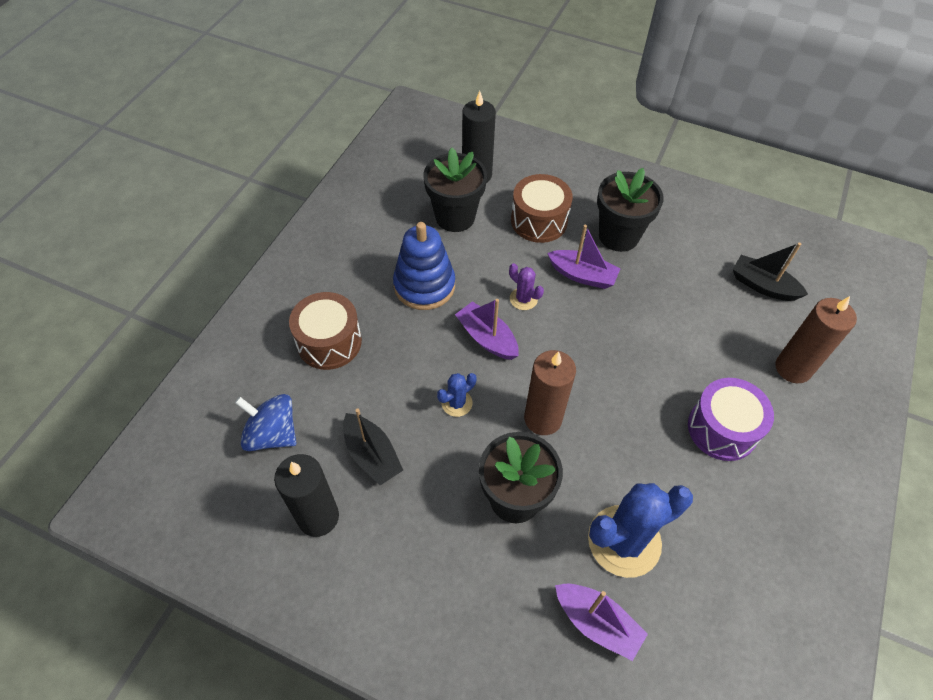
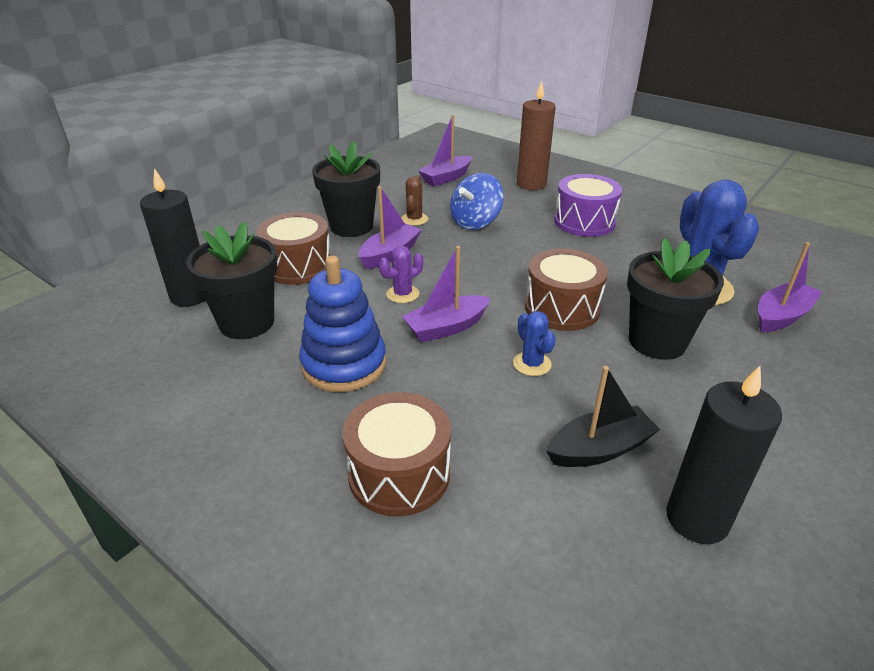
camera: 75 degrees left, 20 degrees down
blue spinning top [235,394,296,451] -> blue spinning top moved to [450,173,504,230]
brown candle [524,350,576,435] -> brown drum [525,249,608,331]
black boat [733,242,808,301] -> purple boat [418,115,472,186]
none -> brown cactus [401,175,428,226]

